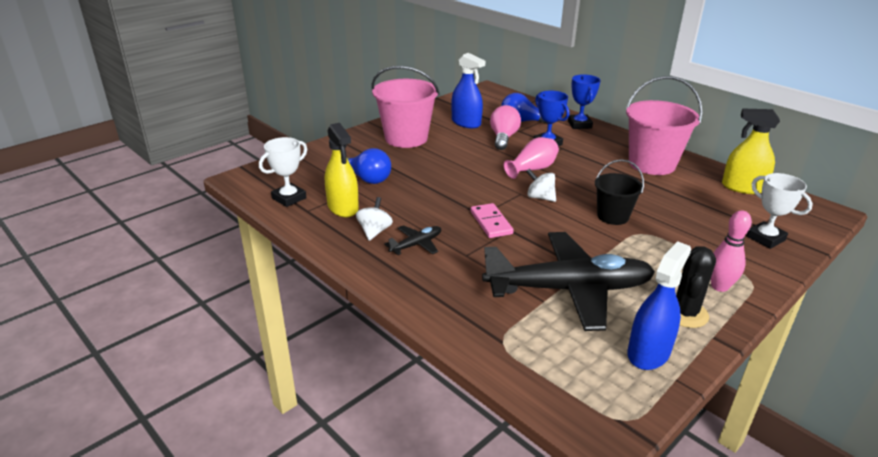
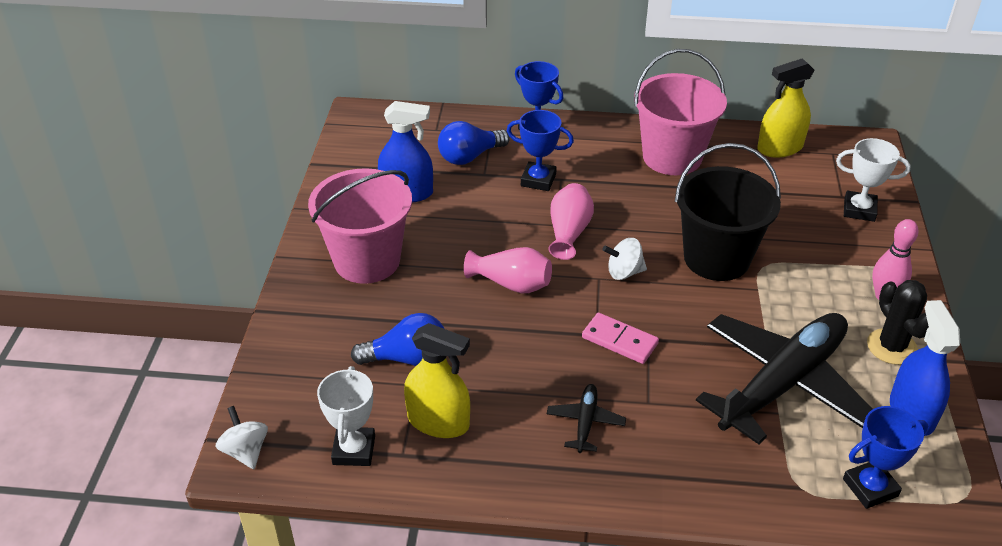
camera: 40 degrees left, 10 degrees up
white spinning top [356,197,393,241] -> white spinning top moved to [216,406,268,469]
pink light bulb [490,105,521,150] -> none
black bucket [595,159,644,225] -> black bucket [675,143,781,281], size x1.70
none -> pink vase [464,247,552,293]
none -> blue trophy [843,406,928,509]

